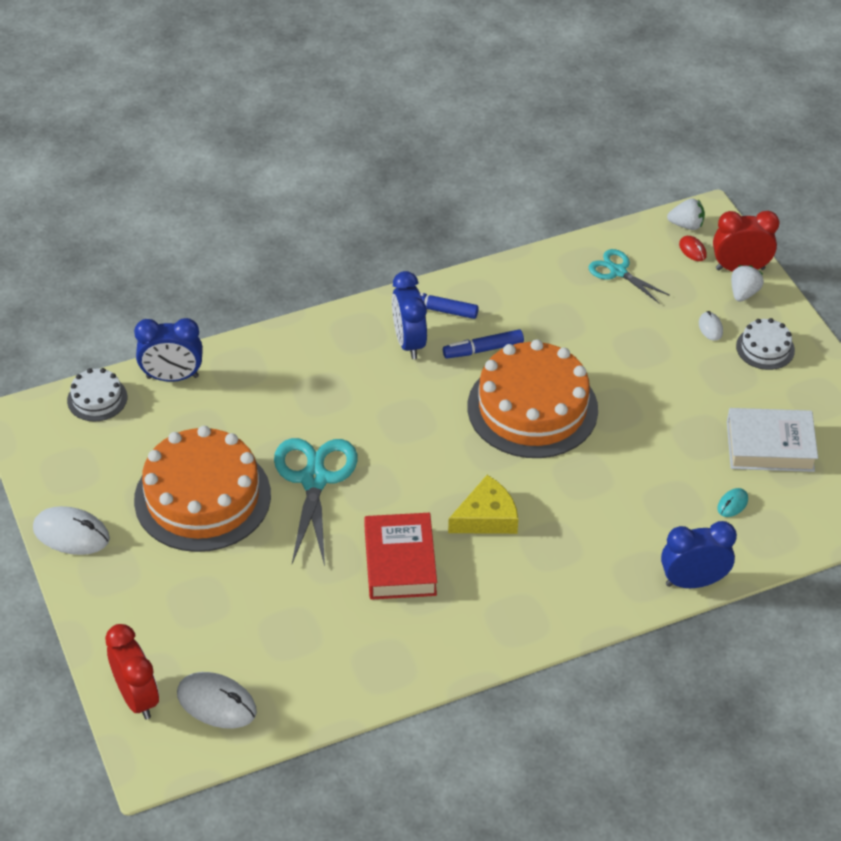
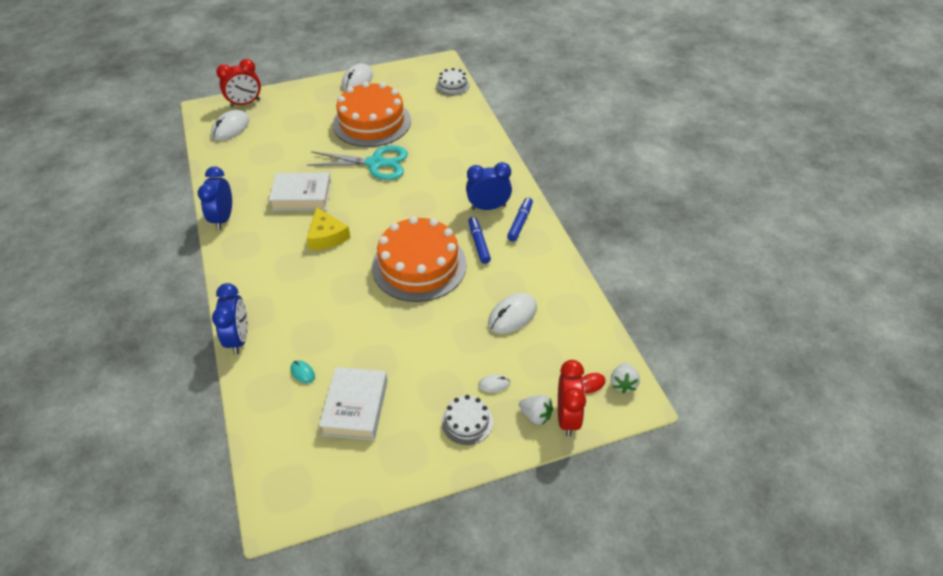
camera: 95 degrees right, 0 degrees up
blue clock [134,318,203,382] -> blue clock moved to [198,166,232,230]
red book [364,513,437,600] -> white book [269,172,331,211]
turquoise scissors [588,249,670,303] -> none
none -> white mouse [488,293,537,334]

